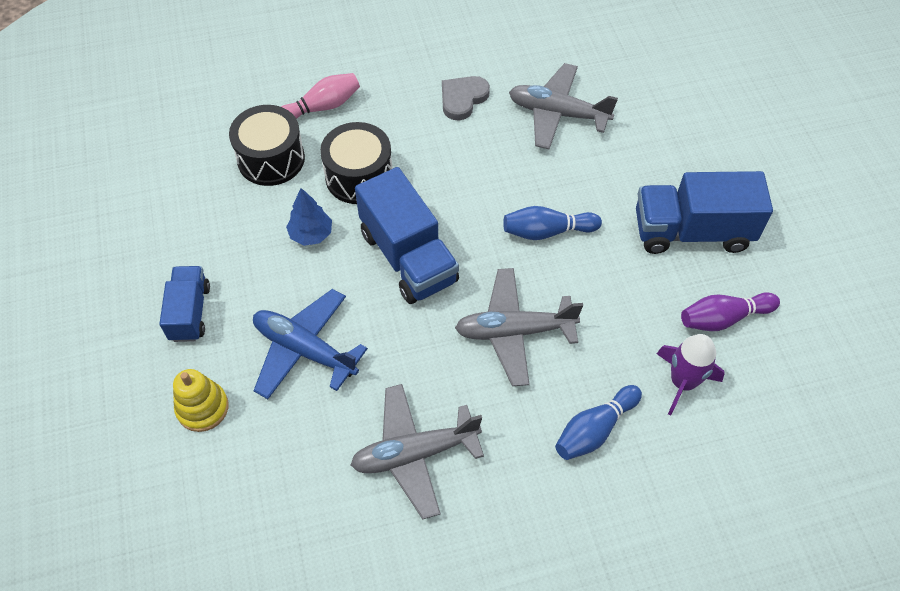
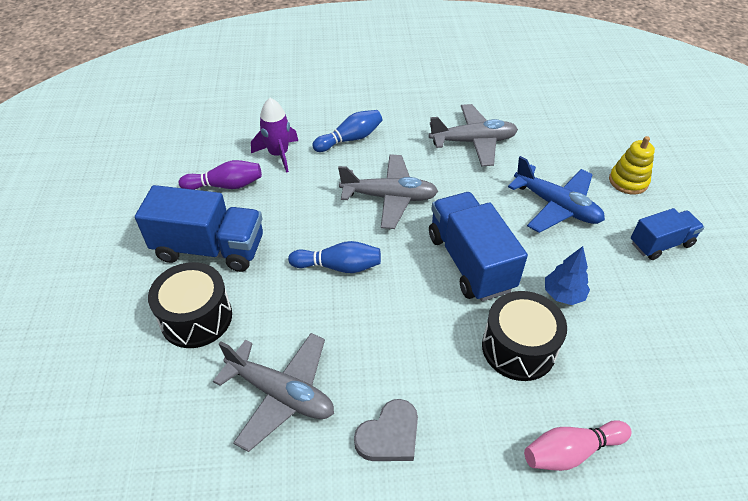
camera: 170 degrees left, 10 degrees down
blue truck [159,266,210,342] -> blue truck turned 120 degrees counterclockwise [631,208,704,260]
black drum [229,105,305,186] -> black drum moved to [148,262,232,348]

